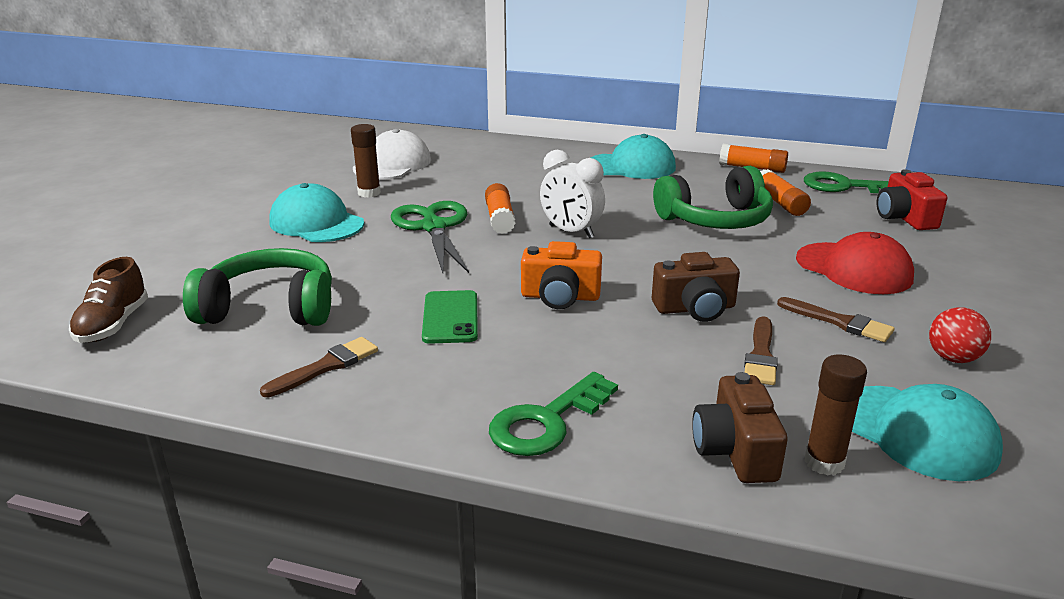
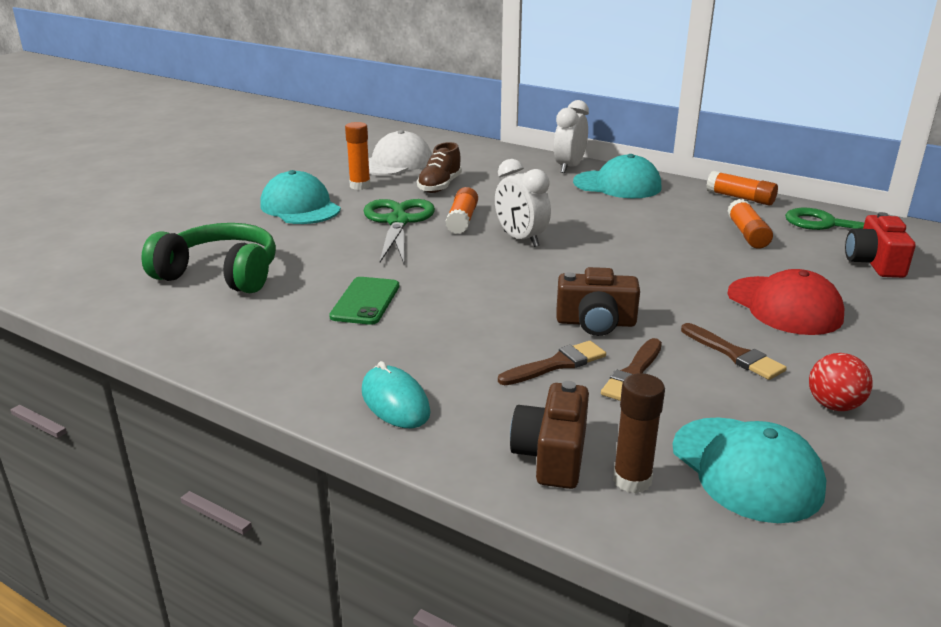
camera: 15 degrees right, 0 degrees up
brown shoe [69,257,148,343] -> brown shoe moved to [417,142,462,193]
brown brush [260,337,378,397] -> brown brush moved to [498,341,606,385]
brown glue stick [351,124,381,198] -> orange glue stick [345,122,370,190]
green key [489,372,618,456] -> turquoise mouse [362,361,431,429]
orange camera [521,241,602,309] -> none
green headphones [653,166,773,229] -> none
none -> white clock [554,100,589,173]

